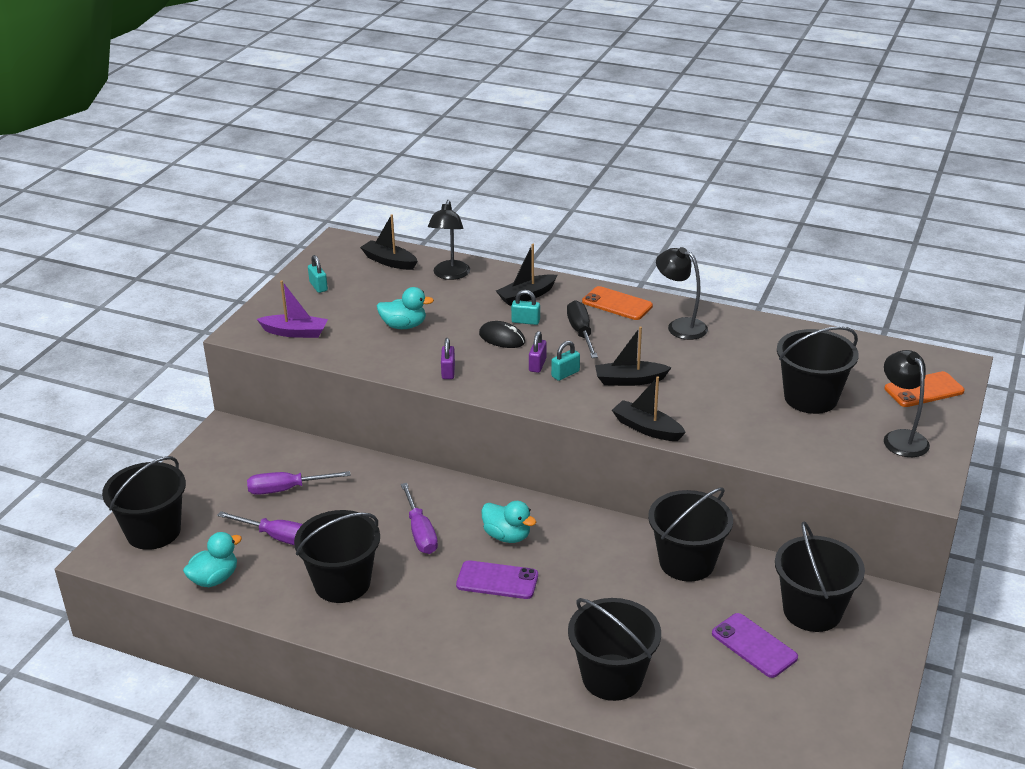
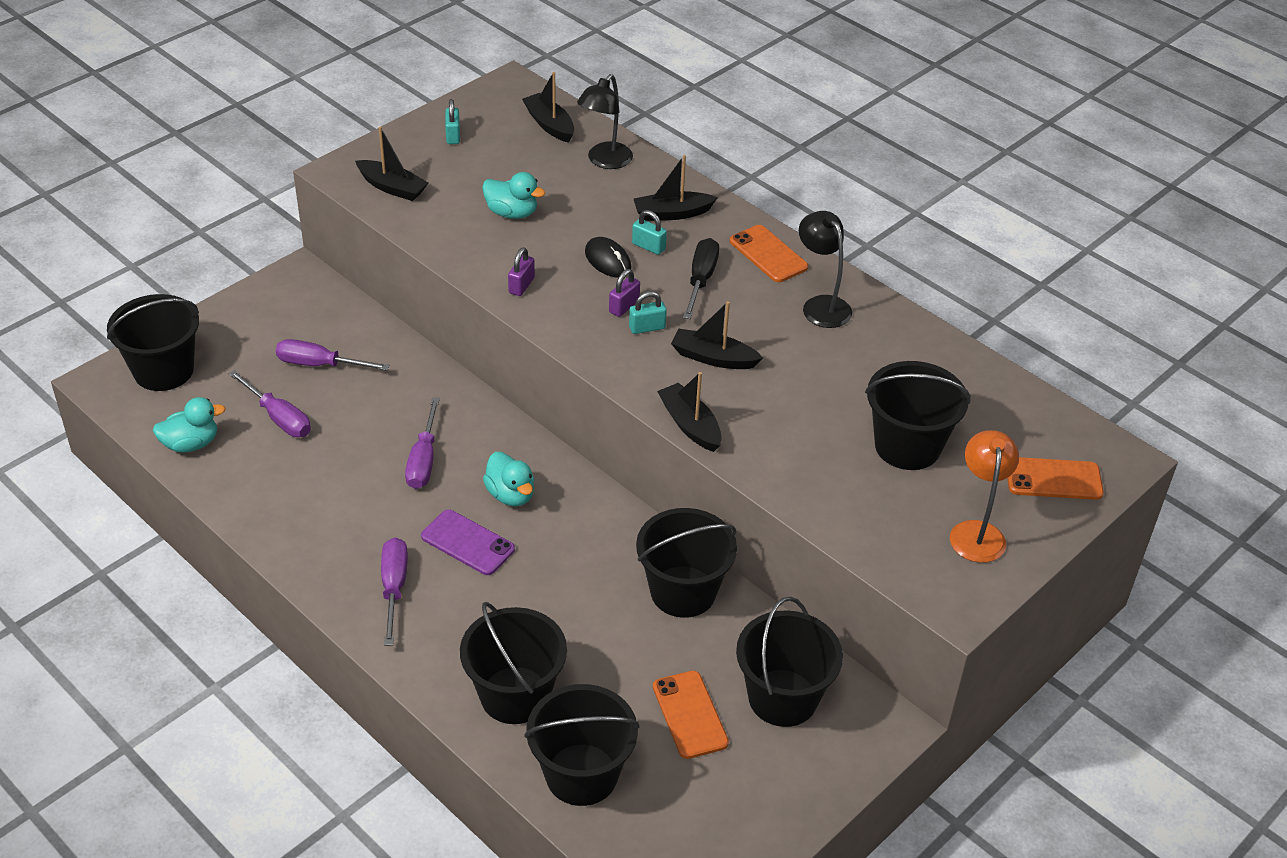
camera: 20 degrees right, 10 degrees up
purple boat [257,280,328,338] -> black boat [355,127,428,201]
black bucket [294,510,380,603] -> black bucket moved to [525,684,640,806]
purple phone [712,613,798,678] -> orange phone [653,671,729,759]
black lamp [884,350,930,457] -> orange lamp [950,430,1019,563]
none -> purple screwdriver [381,538,408,646]

